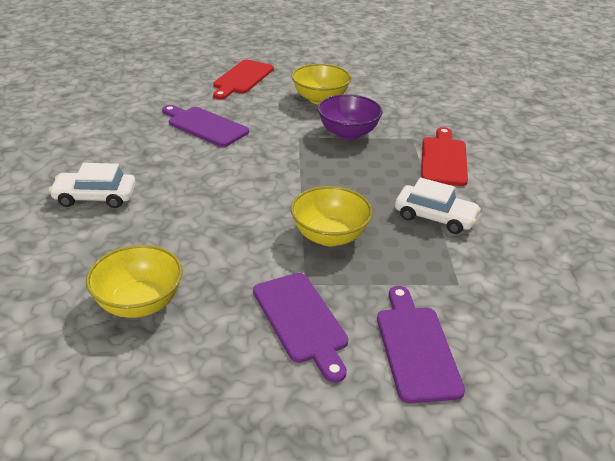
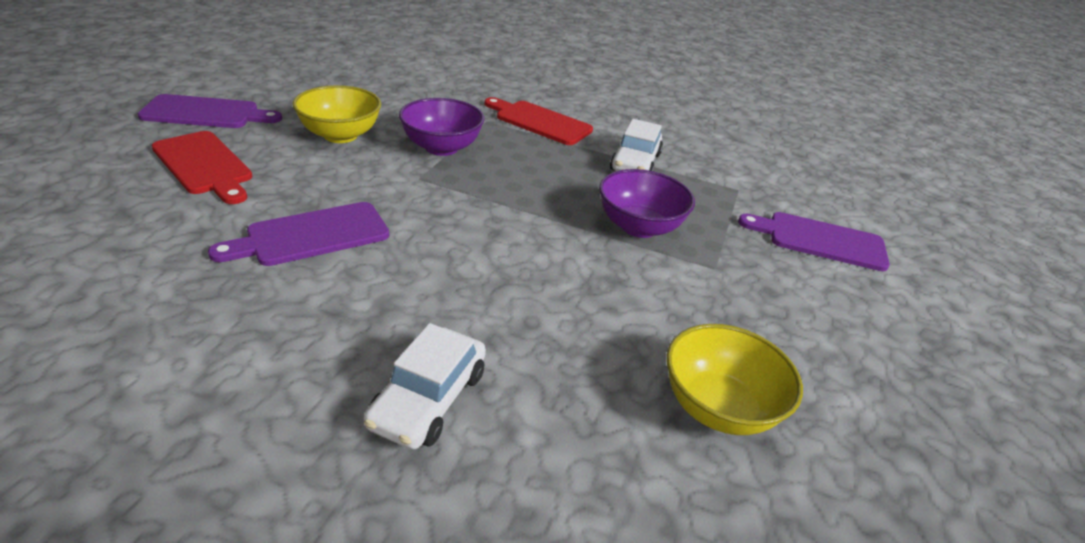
camera: 70 degrees left, 0 degrees up
purple cutting board [253,273,348,383] -> purple cutting board moved to [138,94,282,128]
yellow bowl [291,186,373,246] -> purple bowl [599,169,695,238]
white car [395,178,481,234] -> white car turned 150 degrees clockwise [610,119,663,171]

